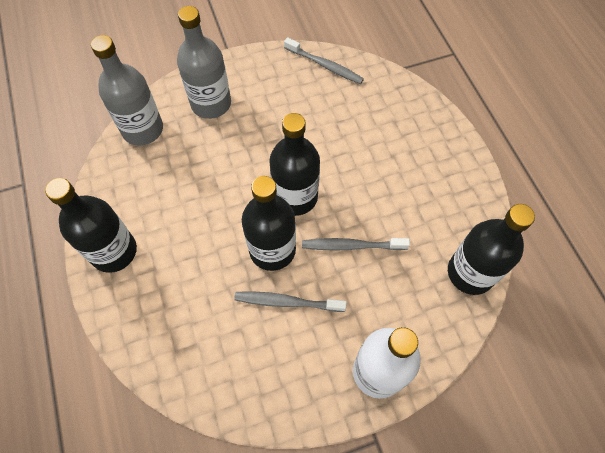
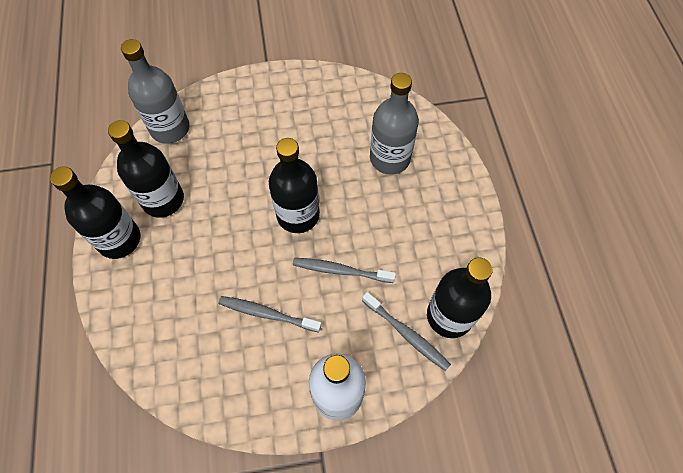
camera: 10 degrees right, 0 degrees up
grey bottle [177,6,231,119] -> grey bottle moved to [370,73,419,174]
black bottle [242,176,296,271] -> black bottle moved to [108,120,184,218]
grey toothbrush [284,37,364,84] -> grey toothbrush moved to [362,292,451,371]

